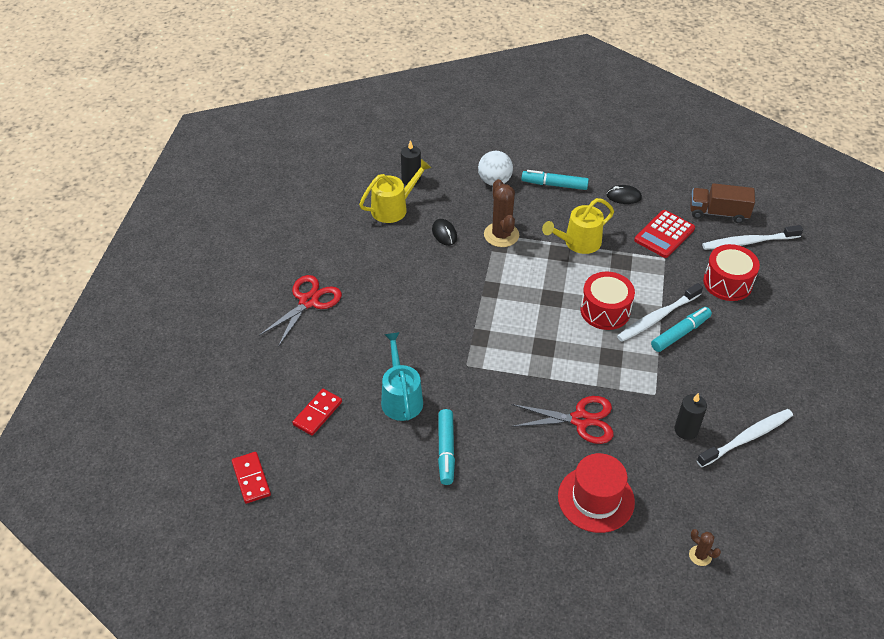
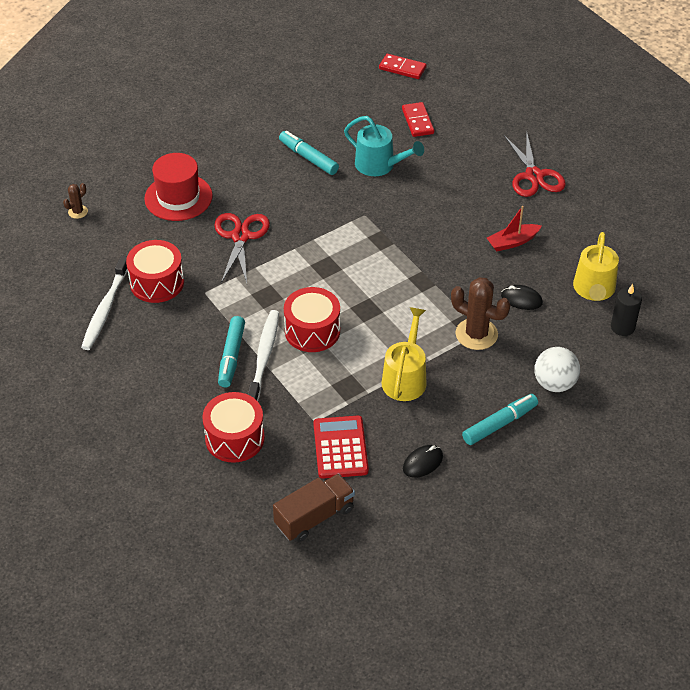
camera: 135 degrees right, 0 degrees up
red scissors [511,396,613,444] -> red scissors turned 135 degrees clockwise [214,213,270,283]
black candle [674,393,707,440] -> red drum [126,240,184,303]
brown cactus [689,529,721,566] -> brown cactus turned 45 degrees counterclockwise [63,183,88,219]
white toothbrush [702,225,803,250] -> none
none -> red boat [487,206,541,252]

